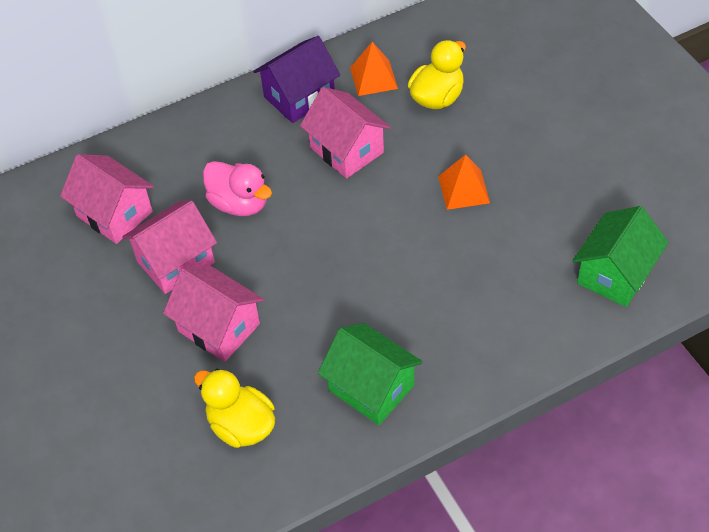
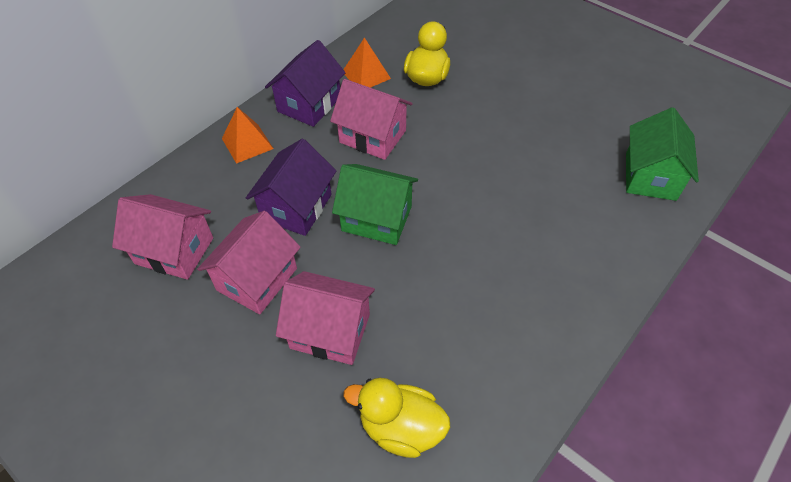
camera: 25 degrees left, 0 degrees up
pink duck [203,161,272,216] -> purple house [246,139,336,236]
green house [318,323,423,425] -> green house moved to [332,164,418,245]
orange pyramid [438,154,490,210] -> orange pyramid moved to [222,107,273,164]

